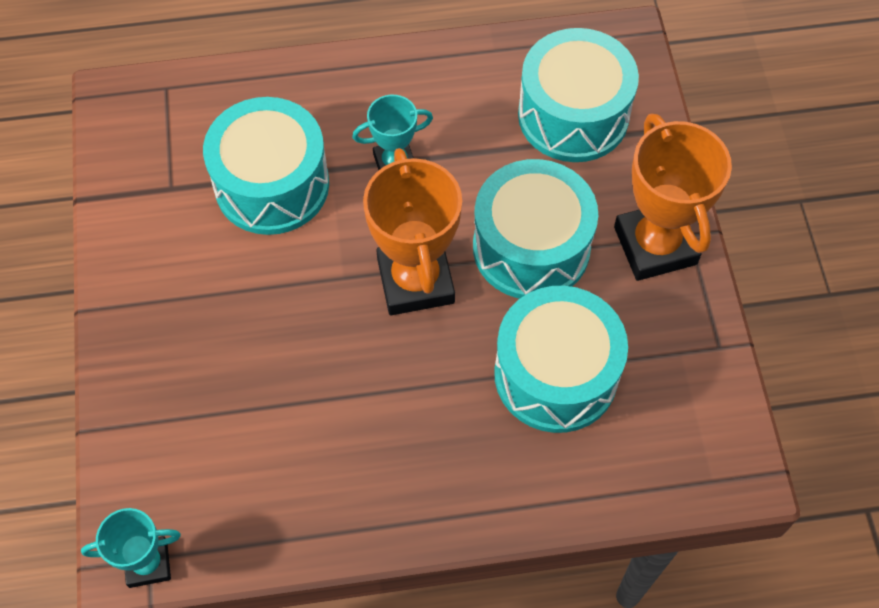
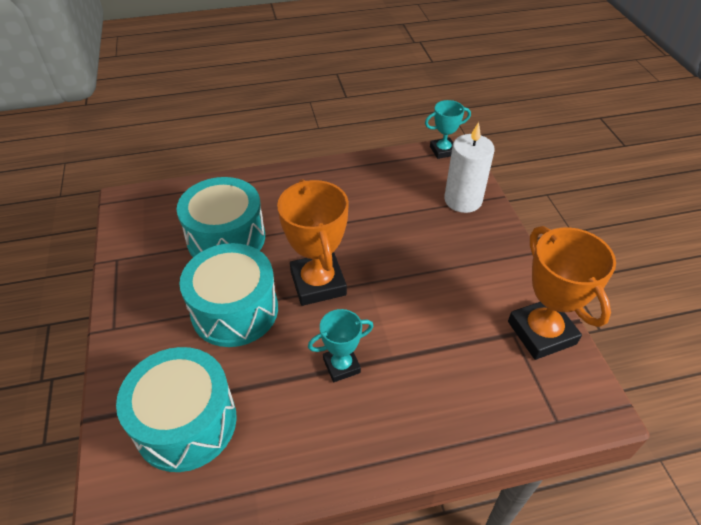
camera: 175 degrees right, 15 degrees down
turquoise drum [203,97,329,235] -> none
orange trophy [614,113,732,281] -> orange trophy moved to [508,226,616,360]
none -> white candle [444,122,495,213]

